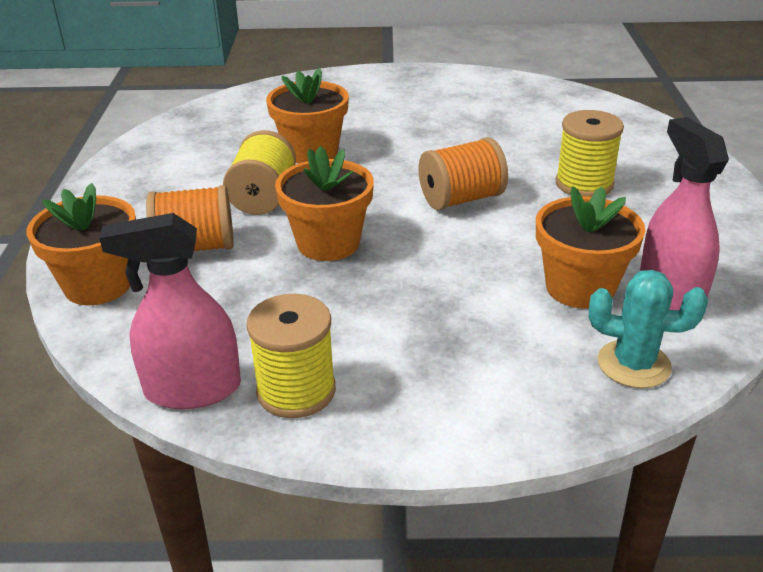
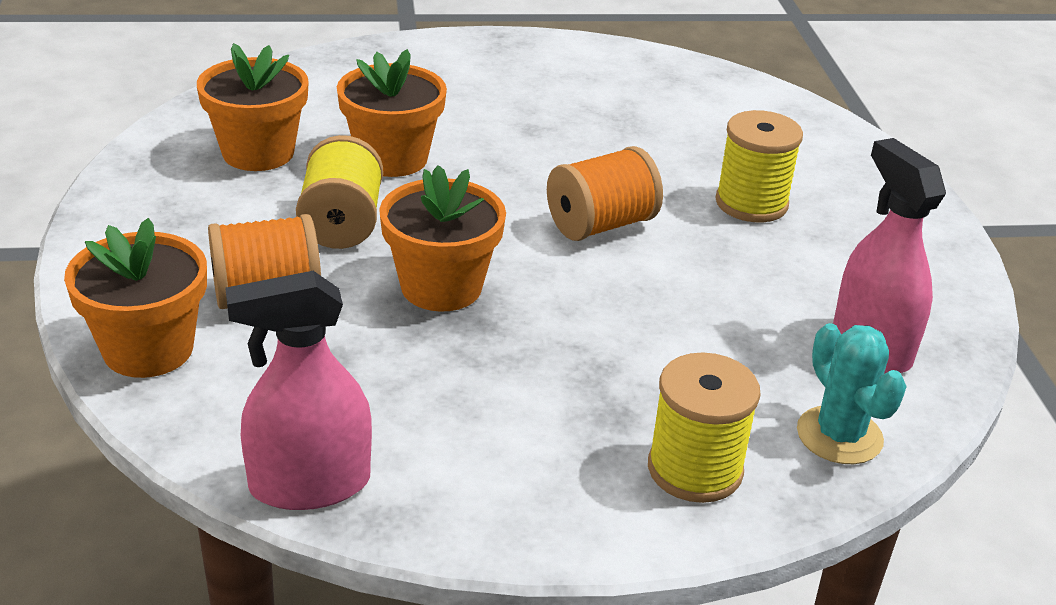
camera: 10 degrees left, 0 degrees up
yellow spool [246,294,336,418] -> yellow spool moved to [648,352,761,503]
orange flower pot [536,186,646,309] -> orange flower pot moved to [197,43,309,171]
turquoise cactus [589,270,708,388] -> turquoise cactus turned 60 degrees clockwise [797,323,907,464]

